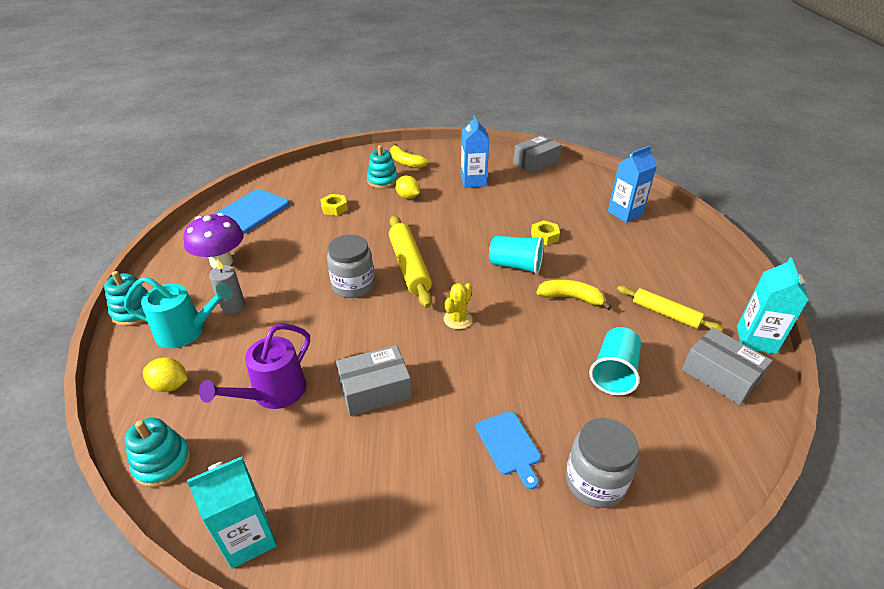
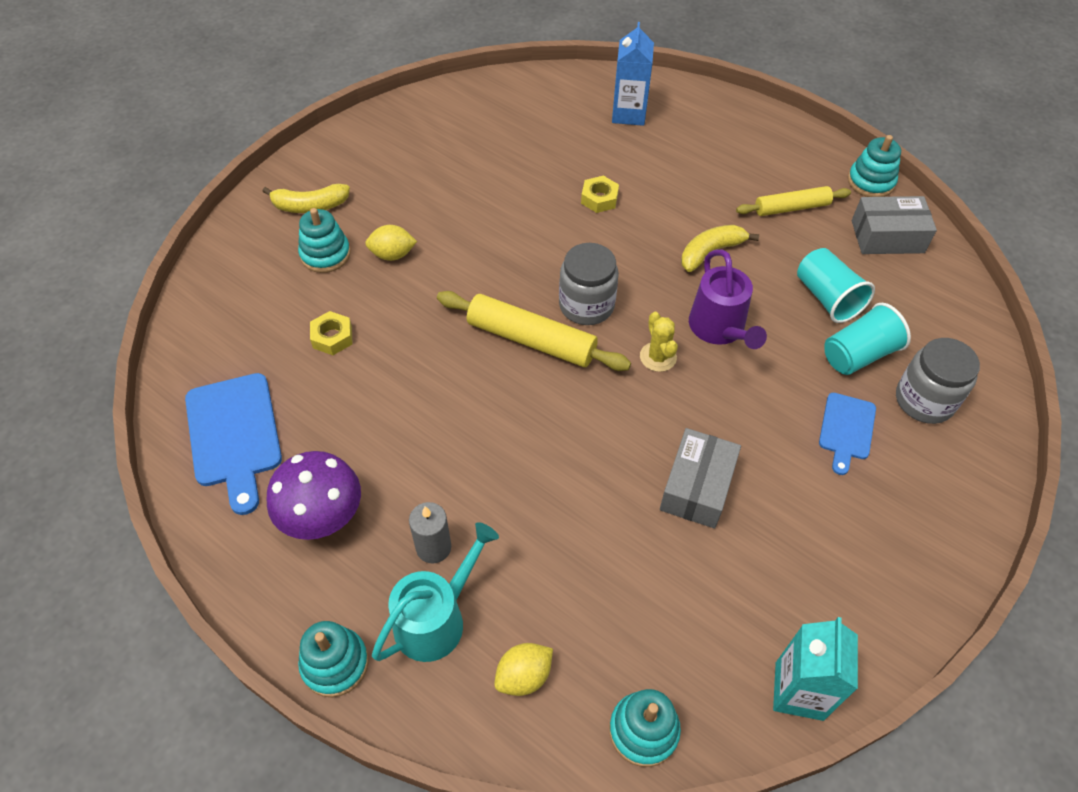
camera: 50 degrees left, 15 degrees up
purple watering can [199,323,310,409] -> purple watering can moved to [689,249,767,349]
grey jar [327,235,374,298] -> grey jar moved to [559,243,619,325]
blue carton [461,115,489,188] -> none
blue cutting board [476,411,541,489] -> blue cutting board turned 90 degrees clockwise [819,393,876,475]
turquoise cup [489,236,544,274] -> turquoise cup moved to [824,303,911,375]
grey box [513,135,562,174] -> none
turquoise carton [737,257,809,354] -> turquoise stacking toy [848,135,901,197]

